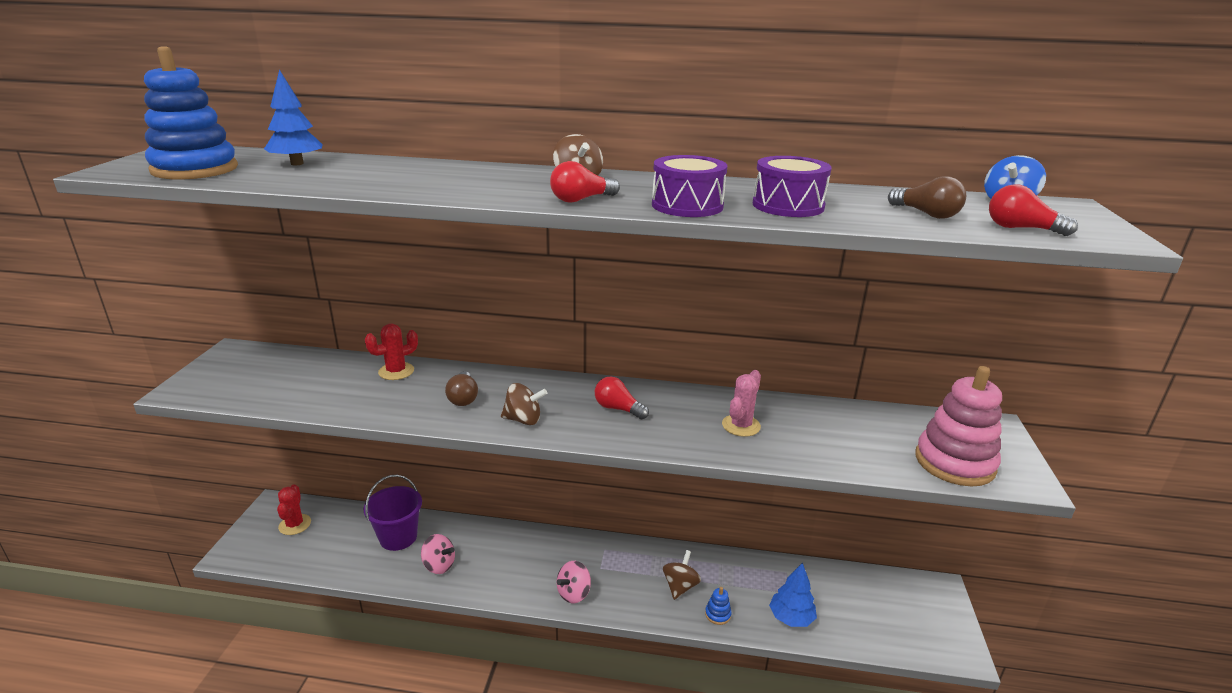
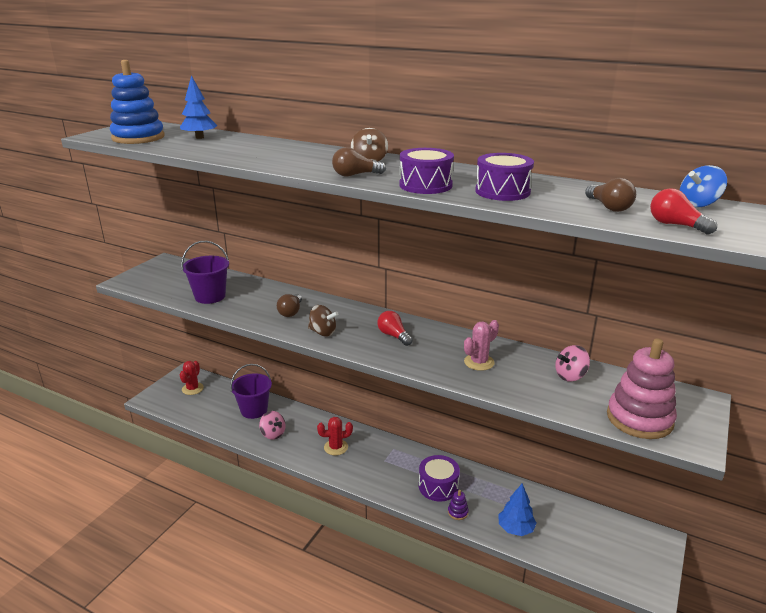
camera: 20 degrees right, 0 degrees up
red cactus [365,323,418,380] -> red cactus moved to [317,417,353,456]
red light bulb [550,161,620,203] -> brown light bulb [332,147,386,177]
pink spinning top [557,561,591,603] -> pink spinning top moved to [555,345,590,381]
brown spinning top [663,550,701,600] -> purple drum [419,455,460,502]
blue stacking toy [705,587,731,625] -> purple stacking toy [448,490,469,520]
none -> purple bucket [181,241,229,304]

